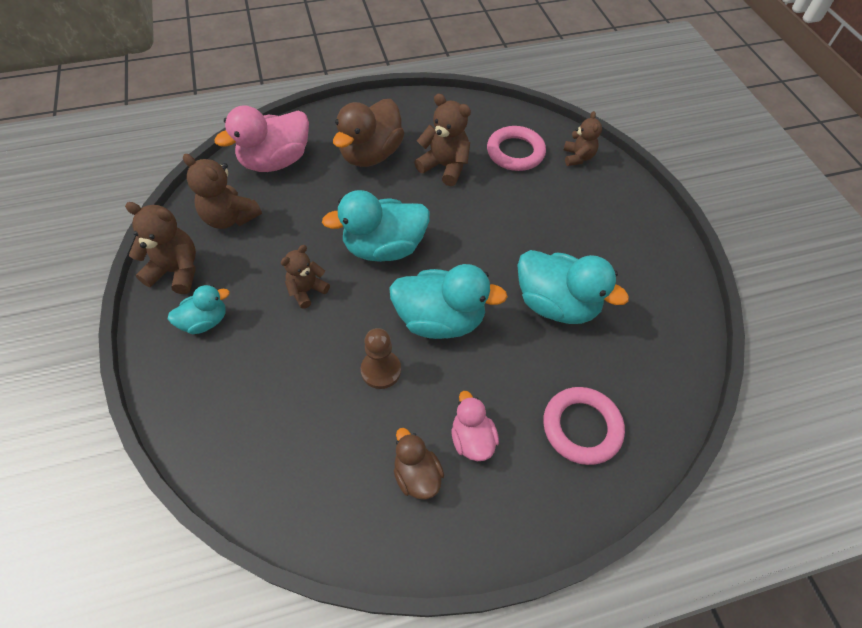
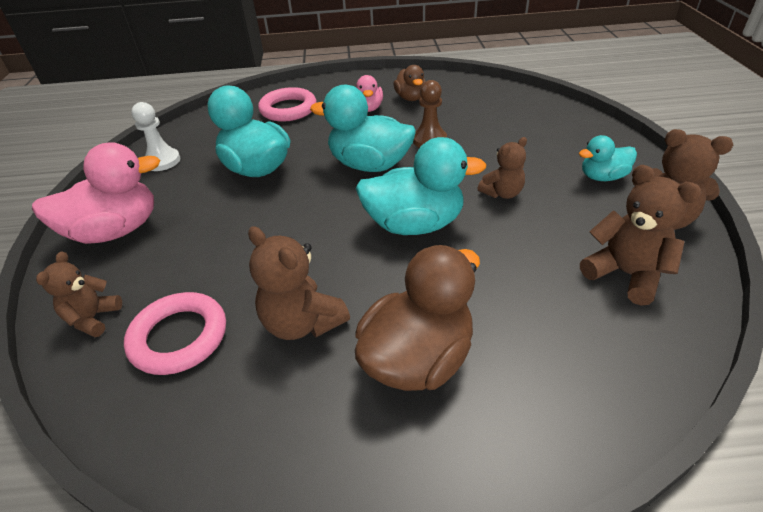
camera: 165 degrees left, 15 degrees down
pink duck [214,105,309,172] -> pink duck moved to [32,142,160,244]
none -> white pawn [131,102,180,171]

